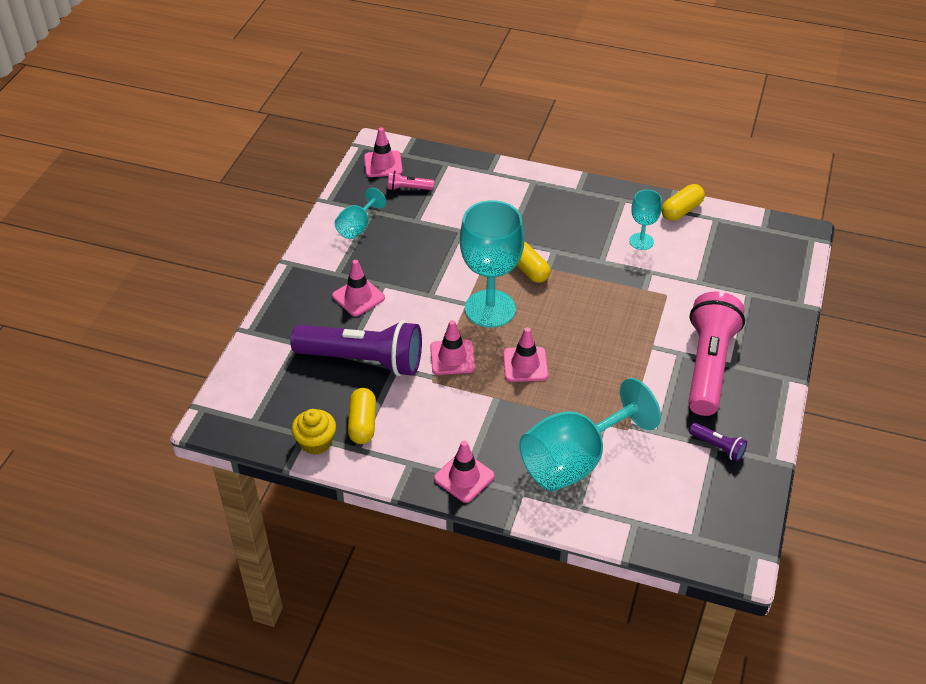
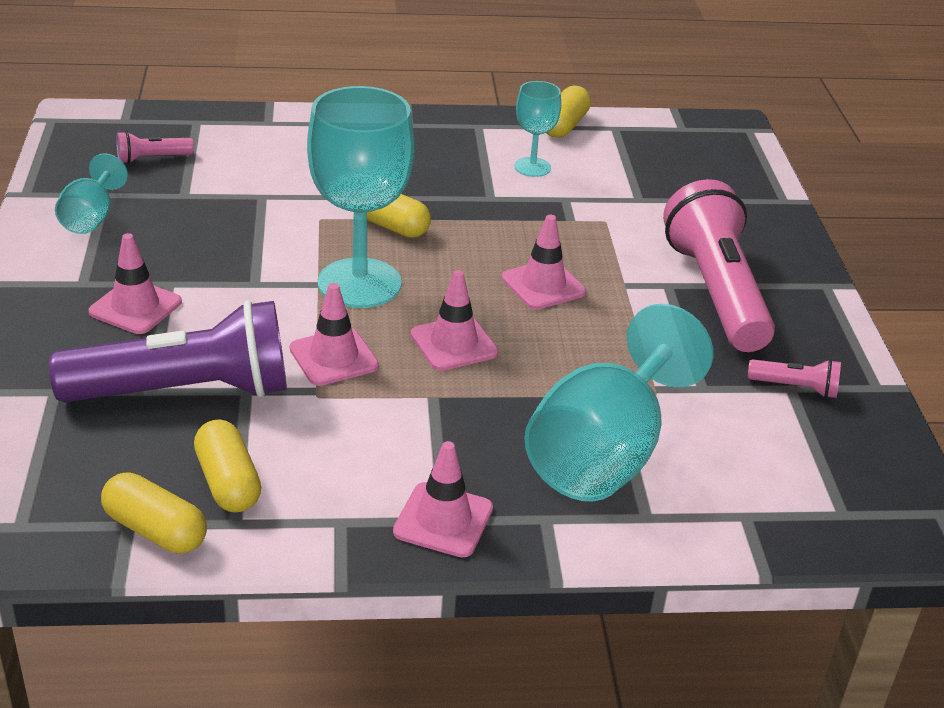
camera: 25 degrees left, 10 degrees down
yellow cupcake [291,409,336,455] -> yellow capsule [101,472,207,554]
pink traffic cone [364,128,403,177] -> pink traffic cone moved to [502,215,586,310]
purple flashlight [689,423,747,461] -> pink flashlight [747,359,841,398]

